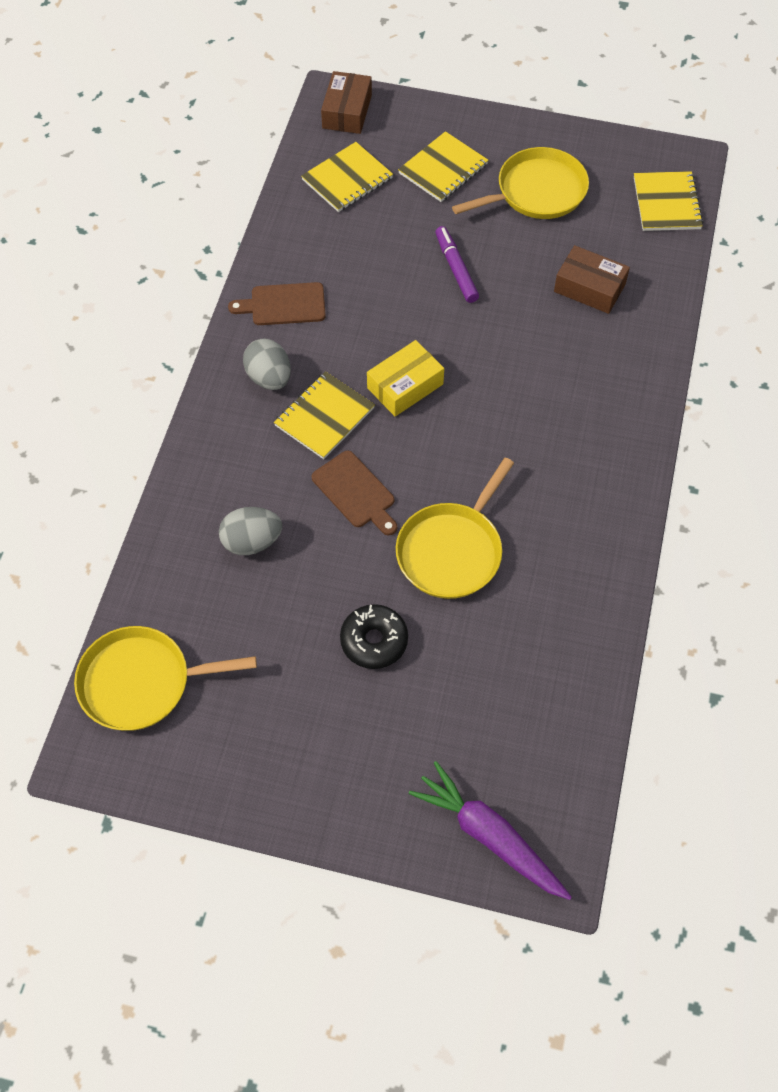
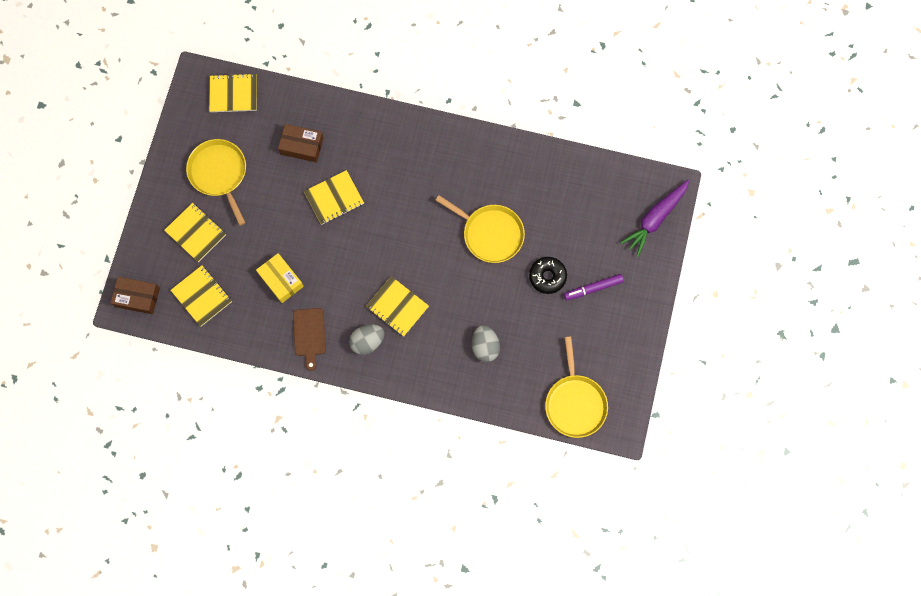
camera: 90 degrees left, 15 degrees up
brown cutting board [311,451,397,535] -> none
yellow box [367,340,444,417] -> yellow box moved to [256,253,304,303]
purple marker [435,226,479,303] -> purple marker moved to [564,274,624,301]
brown box [554,245,630,314] -> brown box turned 75 degrees clockwise [278,124,323,162]
none -> yellow notebook [304,170,364,225]

